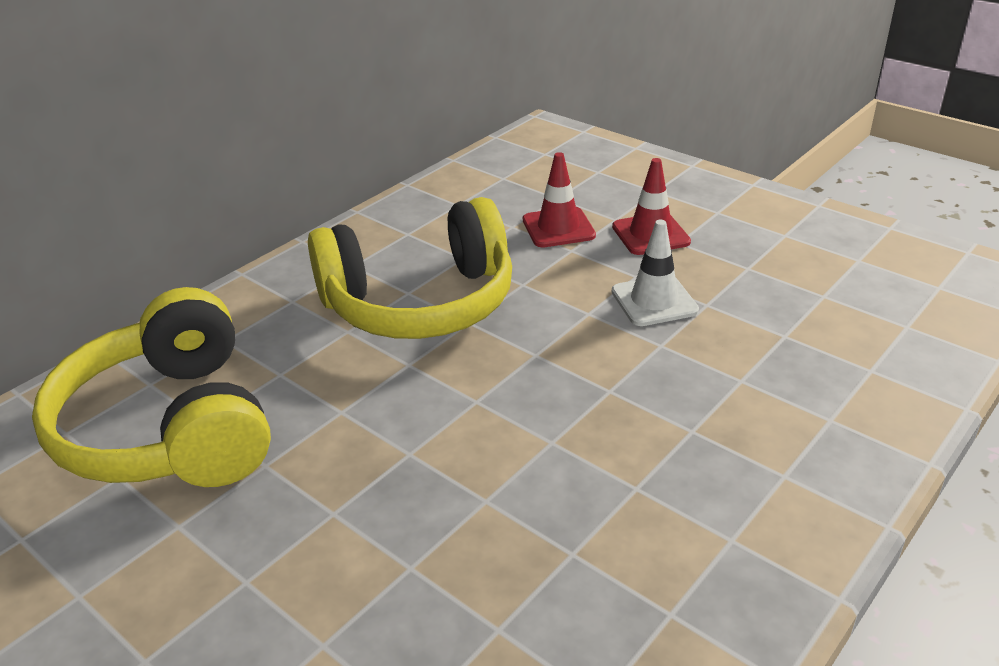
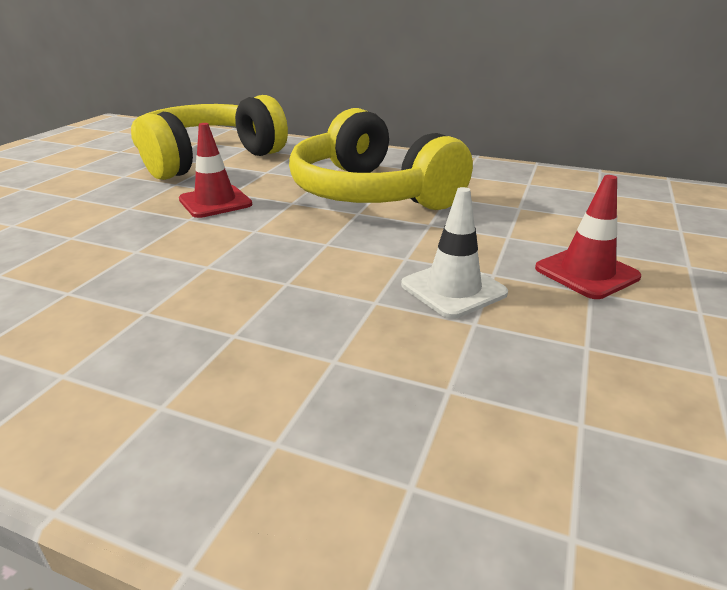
camera: 70 degrees right, 5 degrees down
red traffic cone [523,152,596,247] -> red traffic cone moved to [179,123,252,218]

